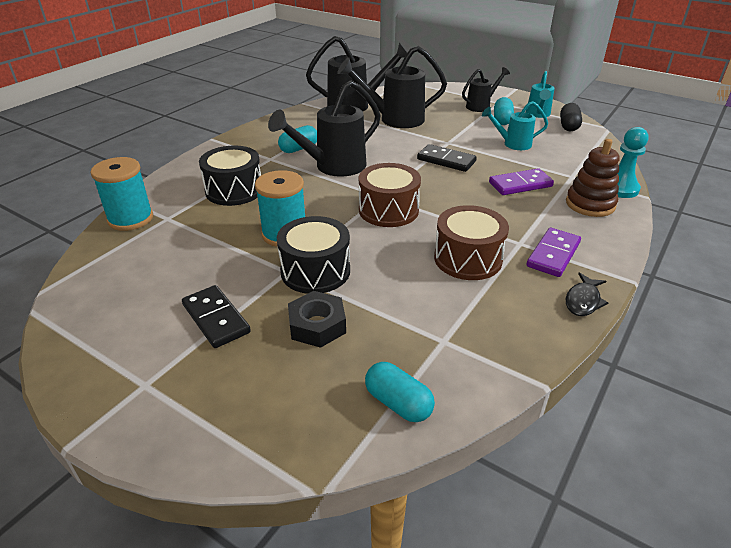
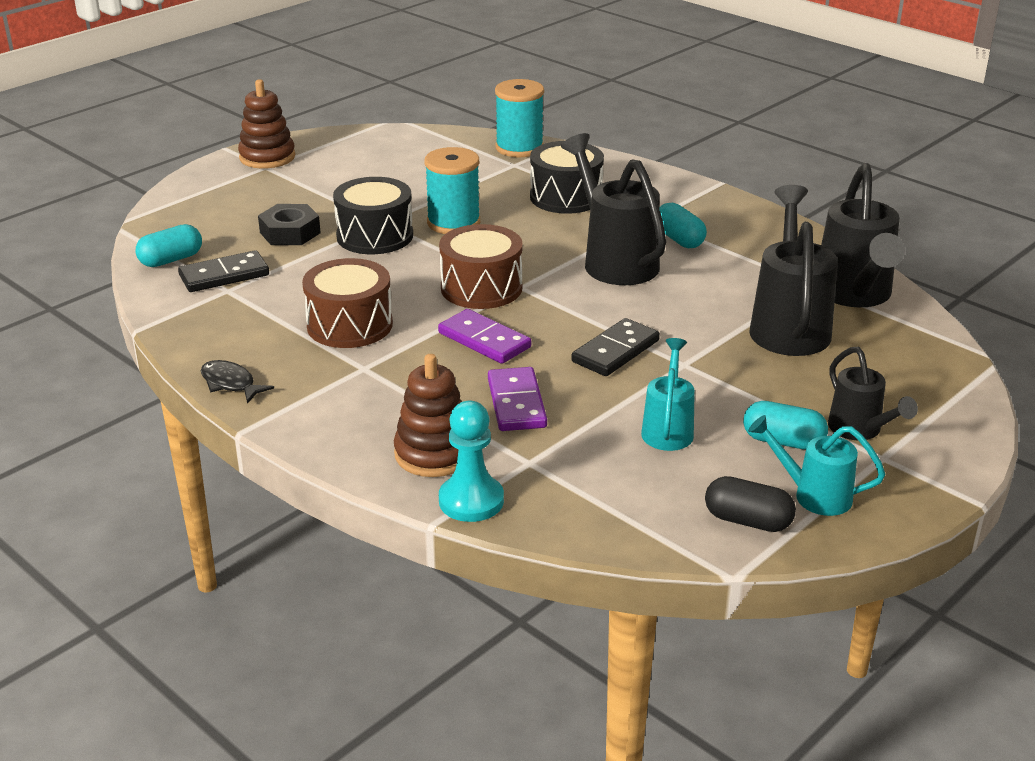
camera: 100 degrees right, 5 degrees down
black domino [182,285,251,348] -> black domino moved to [178,250,269,292]
purple domino [526,228,581,277] -> purple domino moved to [438,309,531,364]
none -> brown stacking toy [238,79,295,168]

